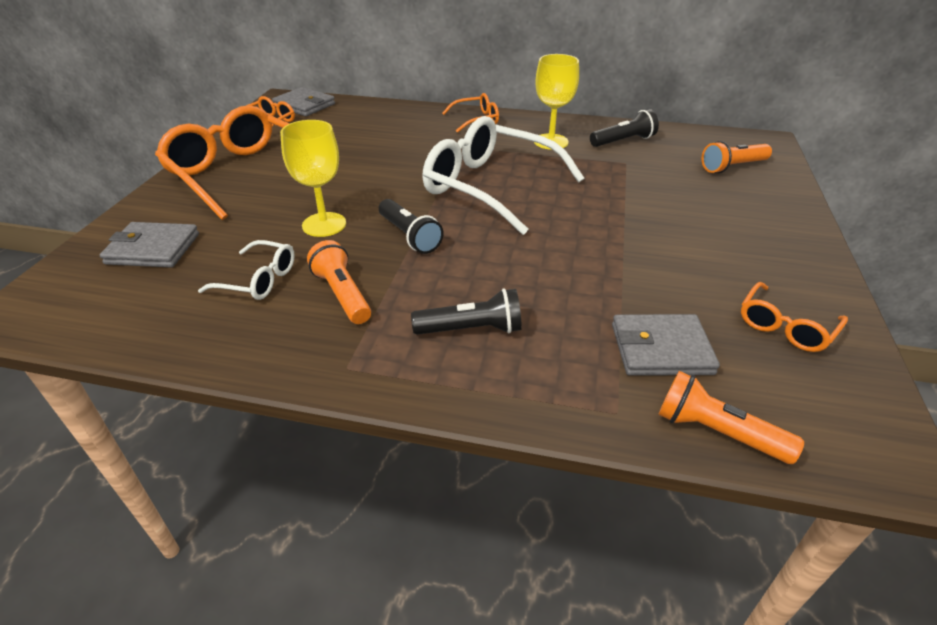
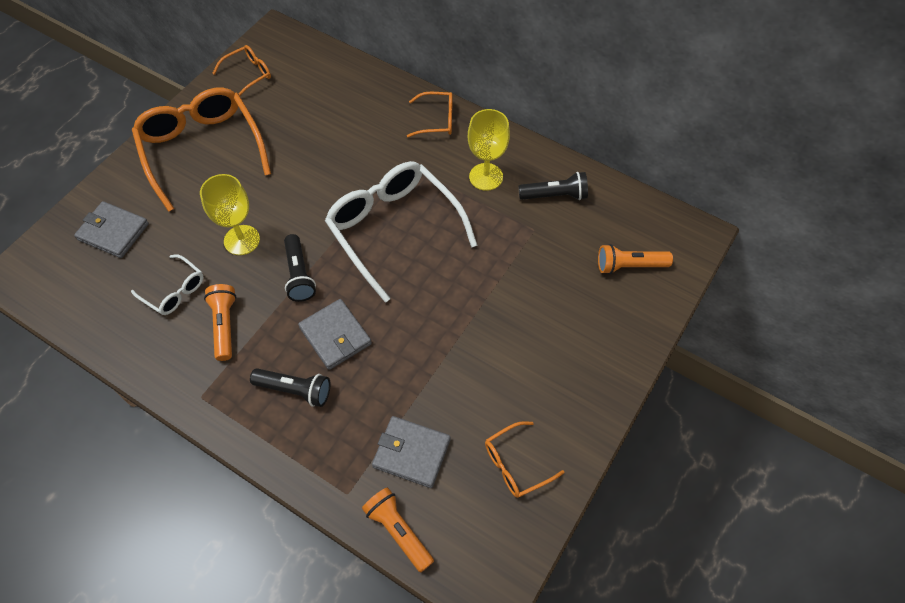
camera: 20 degrees right, 20 degrees up
grey wallet [272,87,335,116] -> grey wallet moved to [298,299,372,370]

